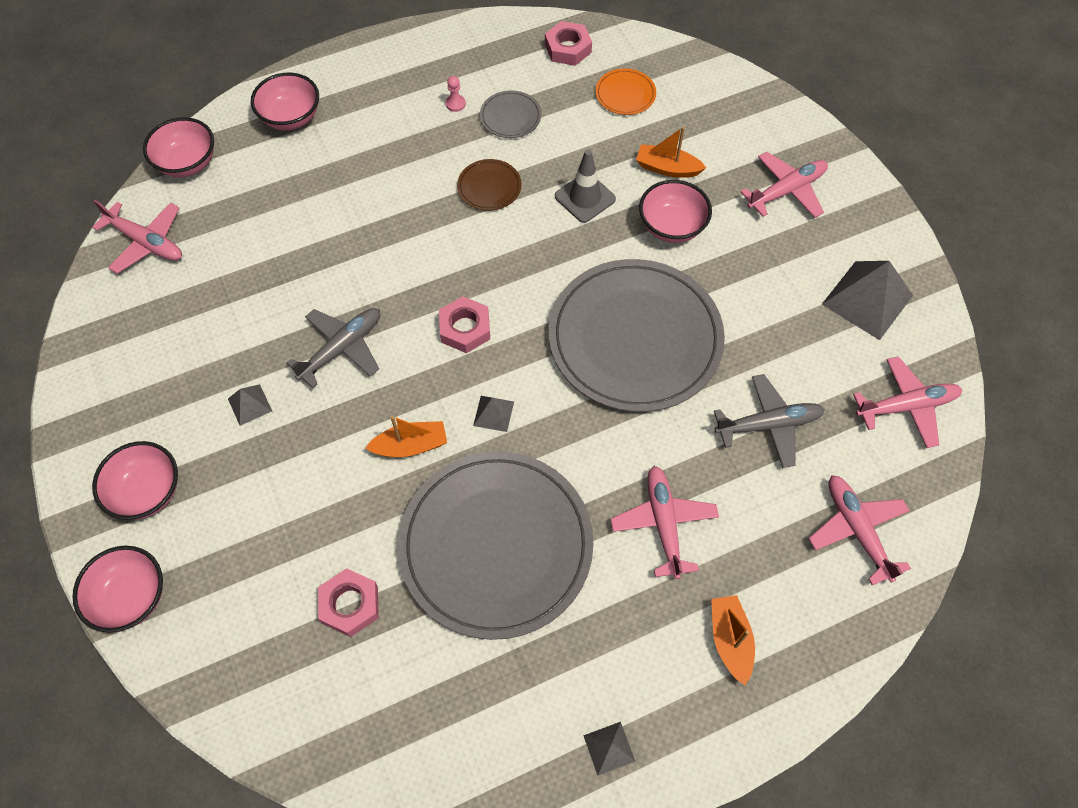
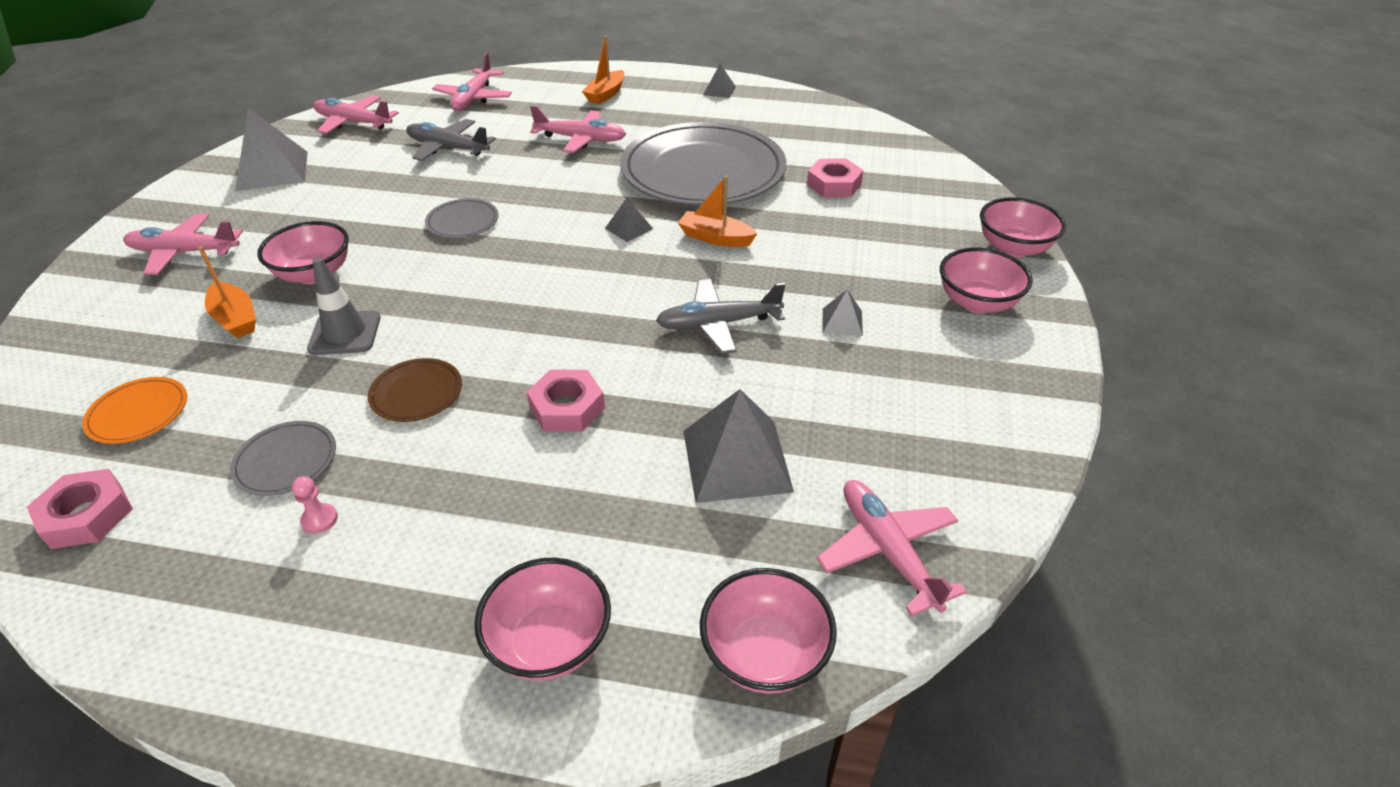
camera: 145 degrees left, 20 degrees down
pink nut [439,296,490,353] -> pink nut moved to [527,370,605,432]
grey plate [549,259,725,412] -> grey plate [425,199,499,238], size x0.40
pink plane [610,466,719,579] -> pink plane turned 105 degrees counterclockwise [530,106,626,153]
none -> grey pyramid [683,389,794,503]

